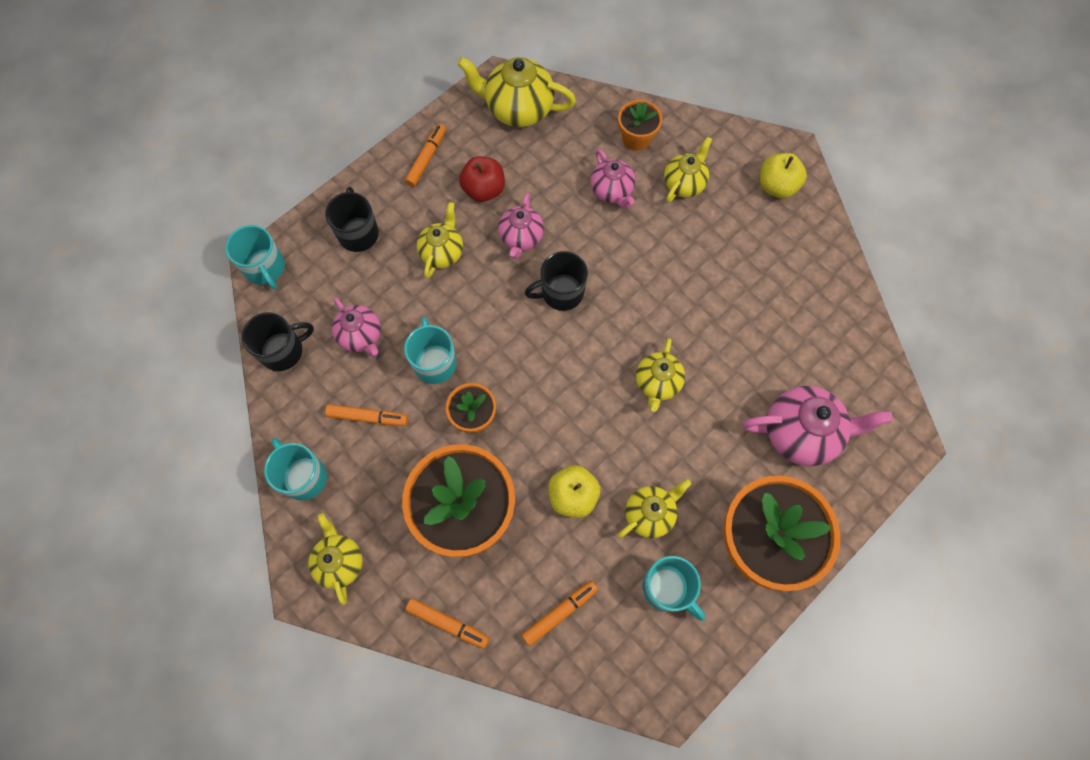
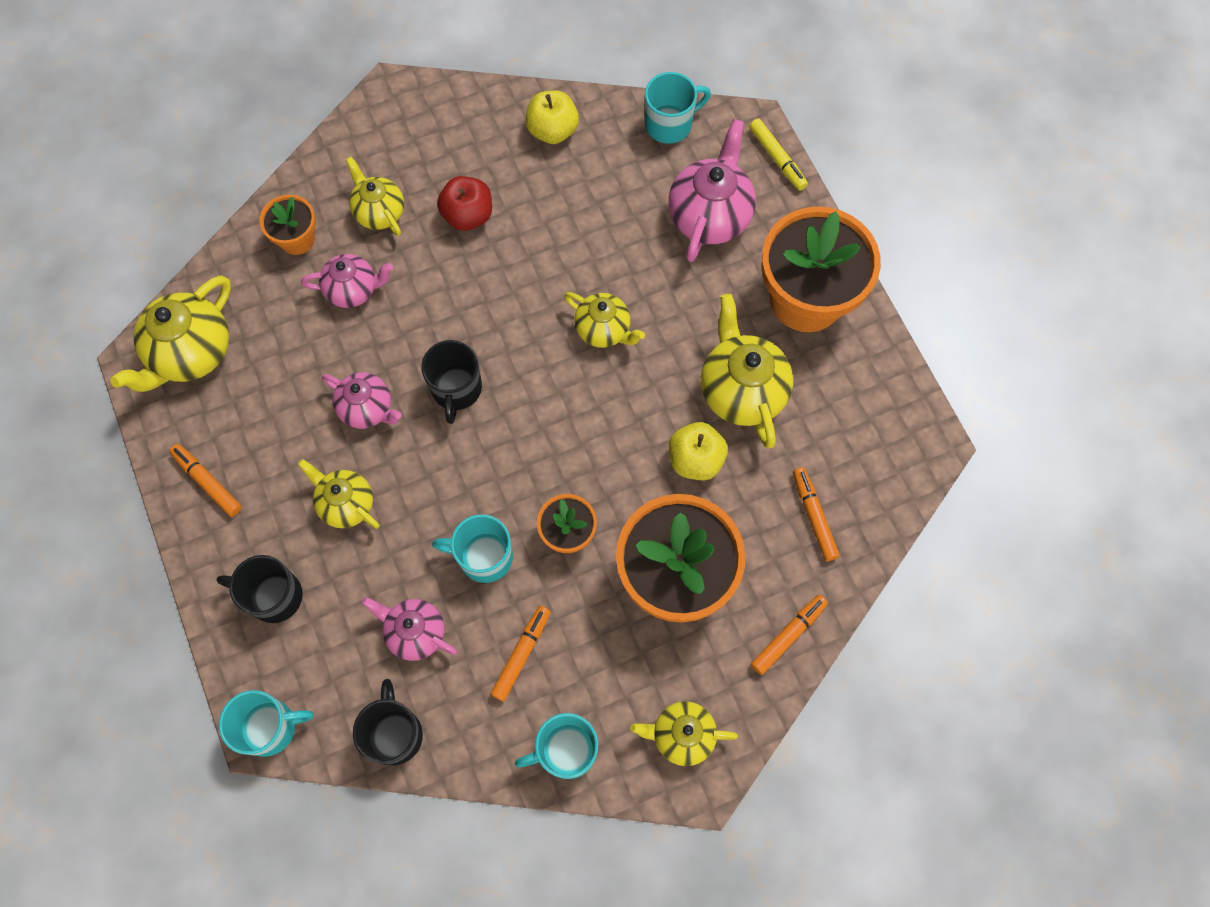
camera: 70 degrees left, 0 degrees up
pink teapot [332,297,381,357] -> pink teapot turned 135 degrees counterclockwise [362,597,457,661]
red apple [459,156,505,202] -> red apple moved to [437,176,492,231]
yellow teapot [617,479,691,538] -> yellow teapot [701,294,793,448], size x1.60
turquoise mug [643,556,705,621] -> turquoise mug moved to [645,72,711,144]
yellow apple [760,153,807,198] -> yellow apple moved to [525,90,579,144]
none -> yellow marker [749,118,808,191]

